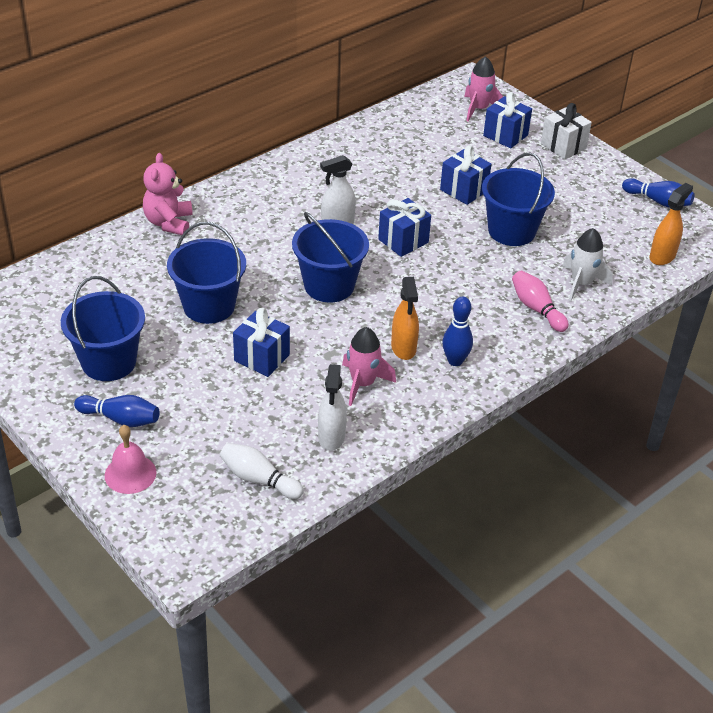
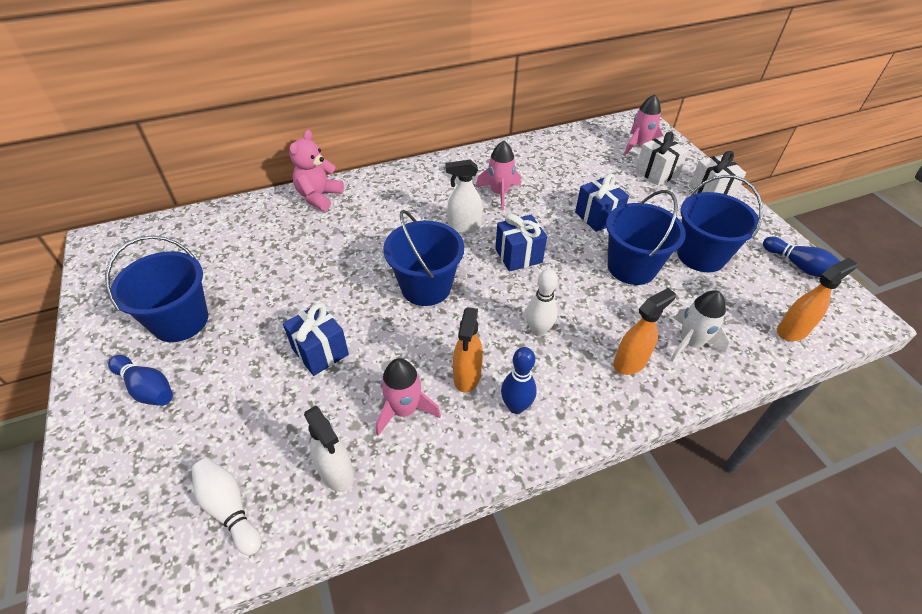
camera: 20 degrees right, 5 degrees up
pink bell [105,425,156,494] -> none
blue bucket [167,222,246,324] -> blue bucket moved to [677,175,763,272]
white spray bottle [318,364,347,451] -> white spray bottle turned 60 degrees counterclockwise [304,406,354,492]
blue gift [483,92,532,149] -> white gift [635,132,688,185]
pink bowling pin [512,271,569,332] -> orange spray bottle [613,288,676,375]
none -> pink rocket [476,141,521,211]
none -> white bowling pin [526,269,558,336]

